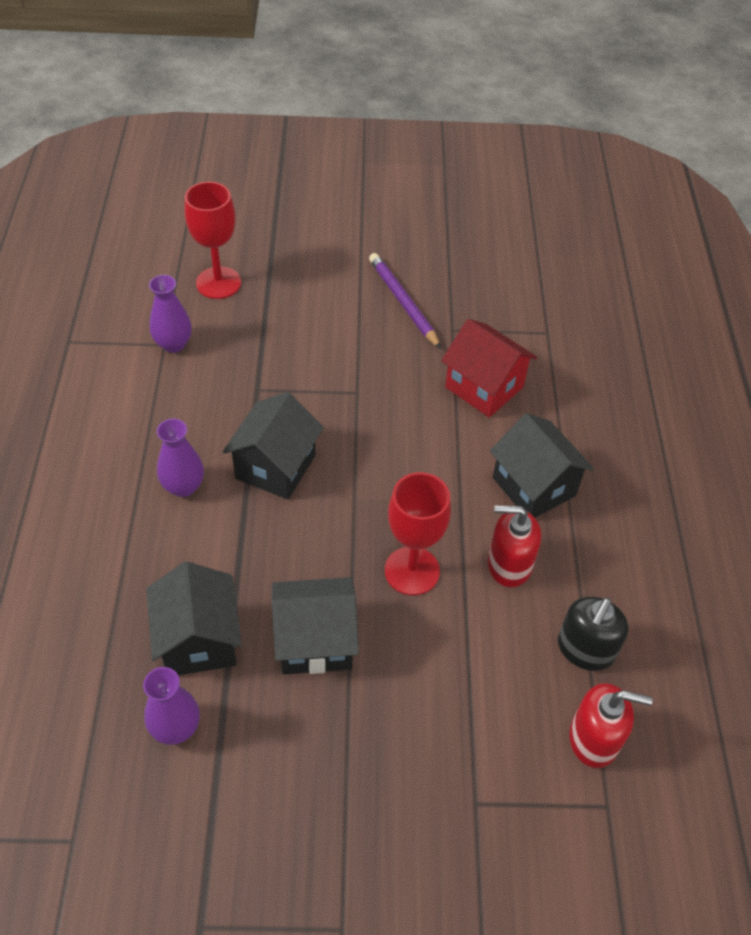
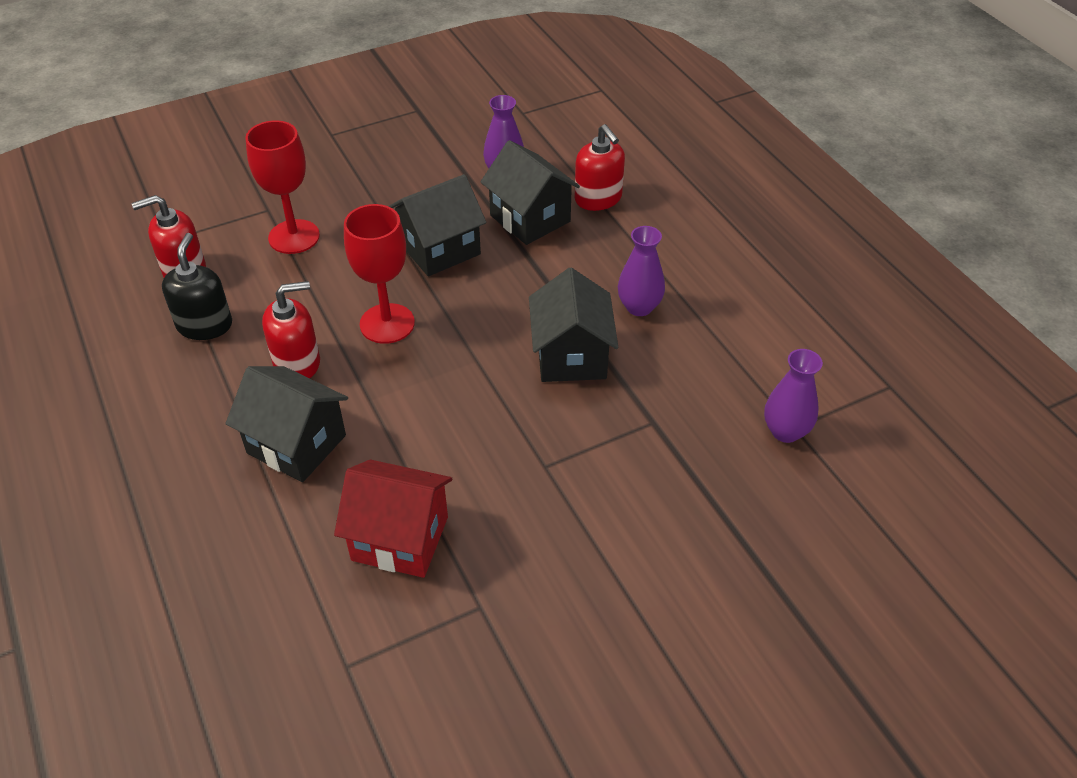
camera: 155 degrees right, 5 degrees down
red goblet [185,182,241,299] -> red goblet moved to [245,120,320,254]
purple pencil [369,253,441,349] -> none
none -> red soap dispenser [575,124,625,211]

